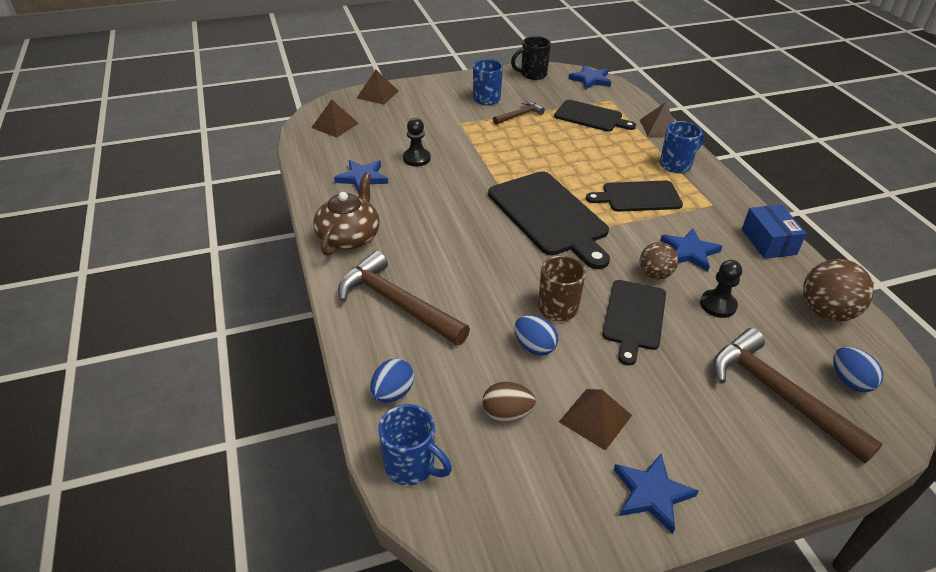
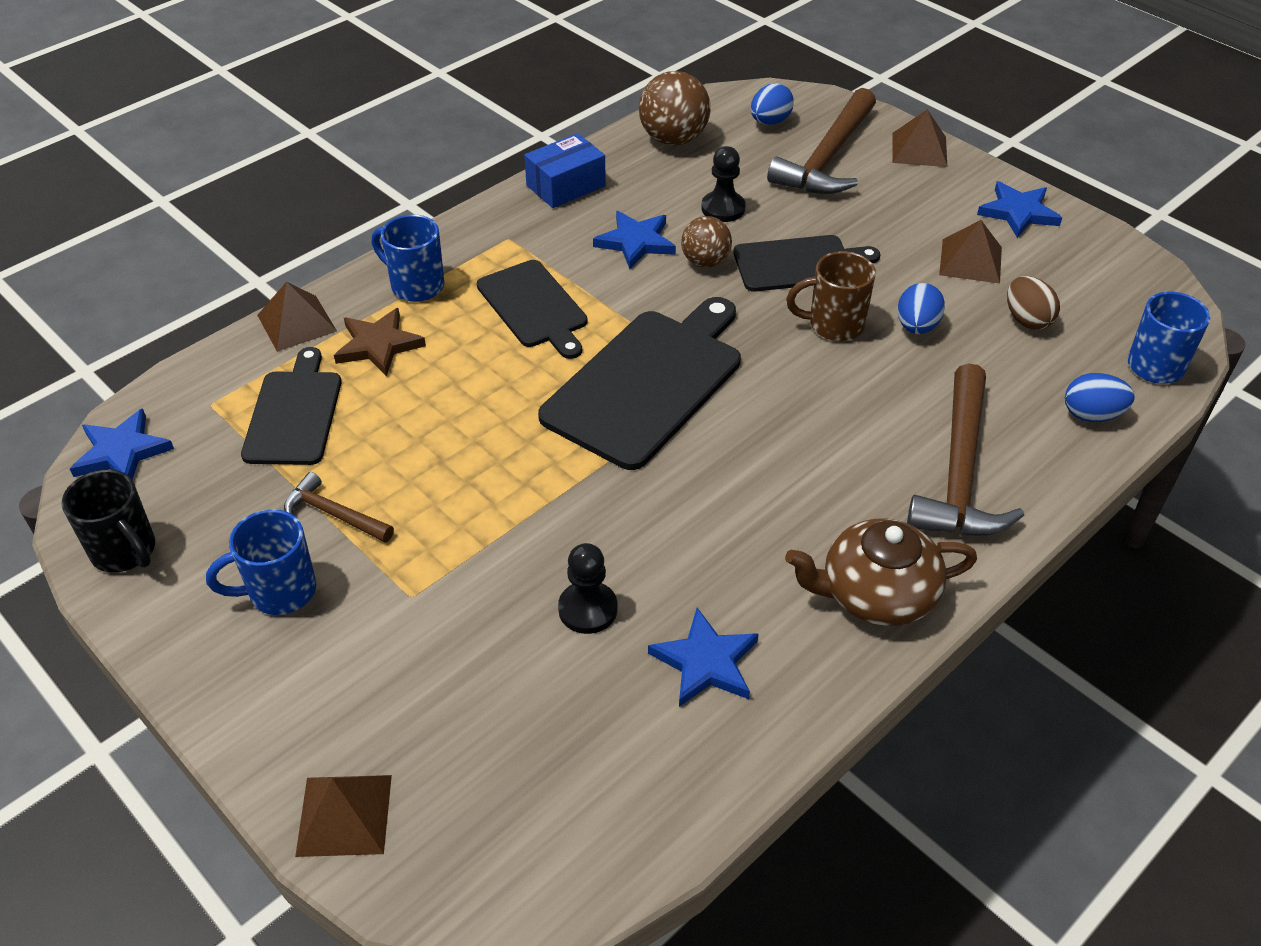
camera: 115 degrees left, 5 degrees up
brown pyramid [311,100,359,138] -> brown pyramid moved to [893,109,947,167]
none -> brown star [334,308,426,377]

